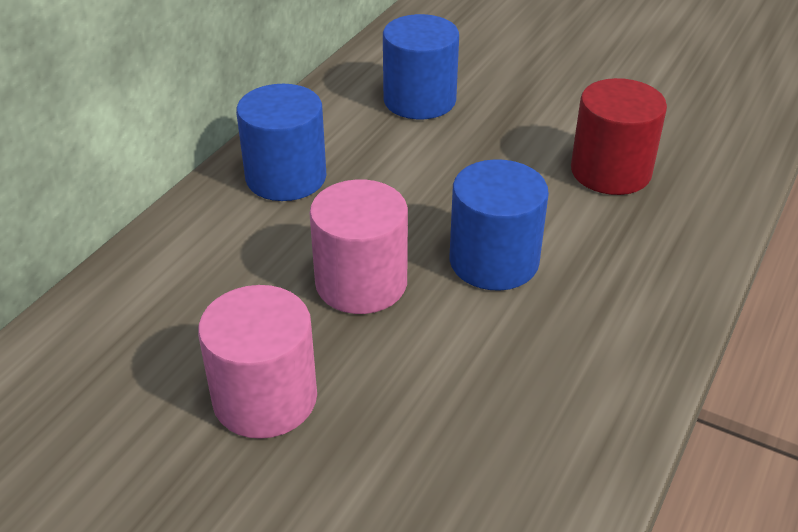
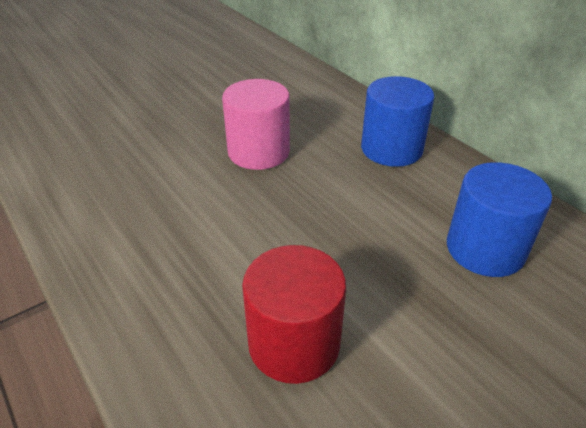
camera: 115 degrees right, 0 degrees up
pink cylinder [198,285,317,439] -> none
blue cylinder [449,159,549,291] -> none

